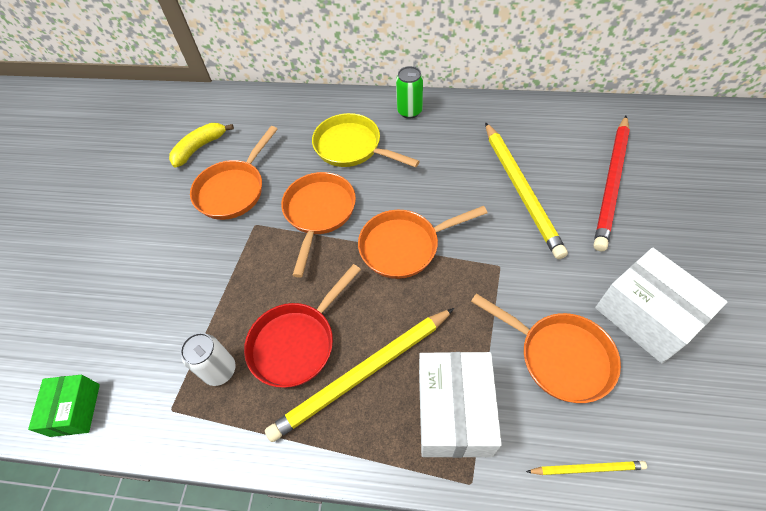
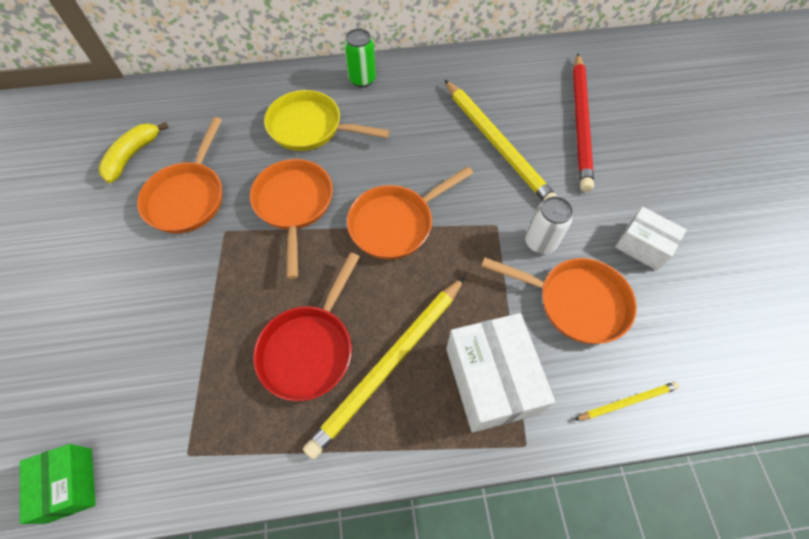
camera: 20 degrees left, 5 degrees up
white can [180,333,236,386] -> white can moved to [525,196,573,254]
white box [595,248,727,364] -> white box [615,207,687,271], size x0.60

